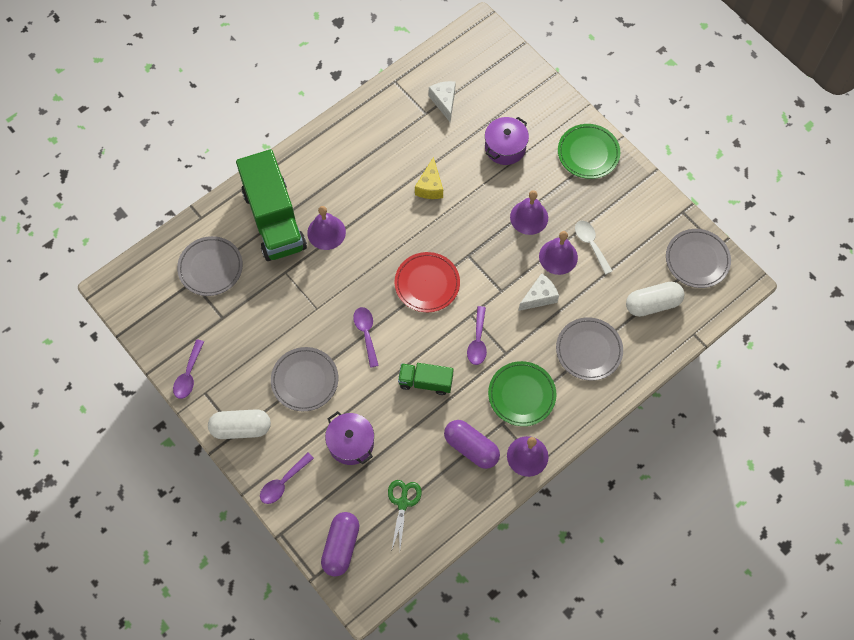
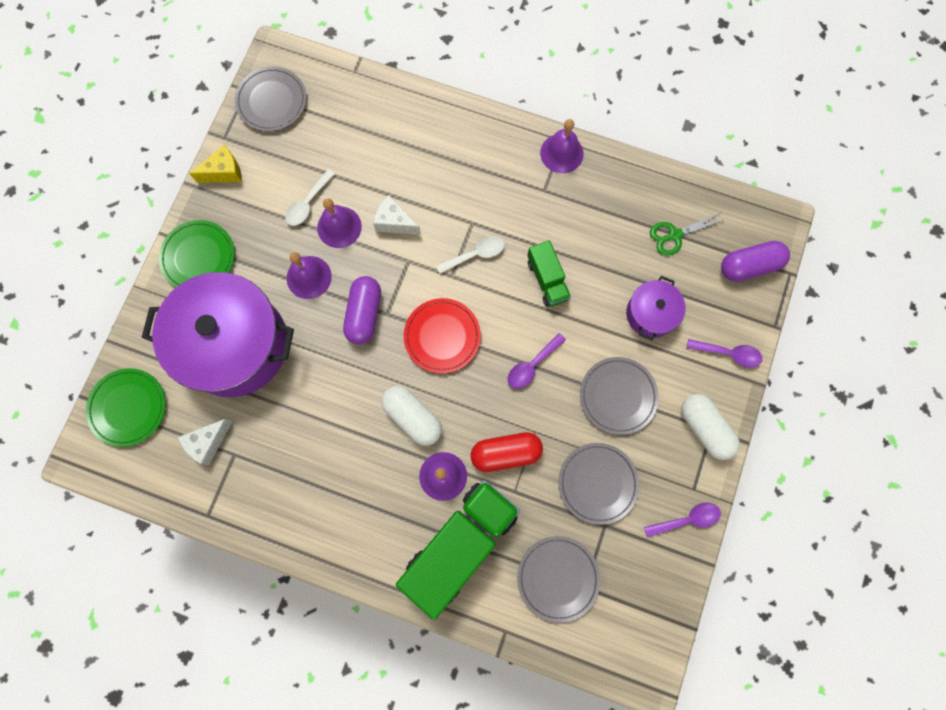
camera: 120 degrees left, 10 degrees up
yellow cheese [415,157,443,199] -> yellow cheese moved to [189,144,242,183]
purple capsule [444,420,500,469] -> purple capsule moved to [343,276,381,345]
purple spoon [467,306,487,365] -> white spoon [436,236,505,274]
purple pot [485,117,529,165] -> purple pot [142,272,294,397], size x2.11
green plate [488,361,557,426] -> green plate moved to [86,368,166,447]
grey plate [556,317,623,381] -> grey plate moved to [558,443,639,525]
white capsule [626,282,685,317] -> white capsule moved to [381,386,442,446]
none -> red capsule [471,432,543,472]

